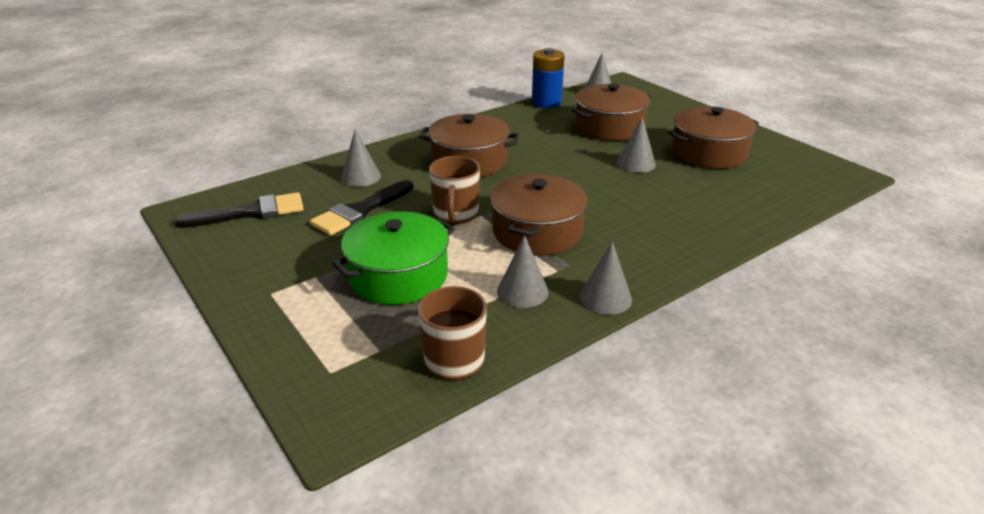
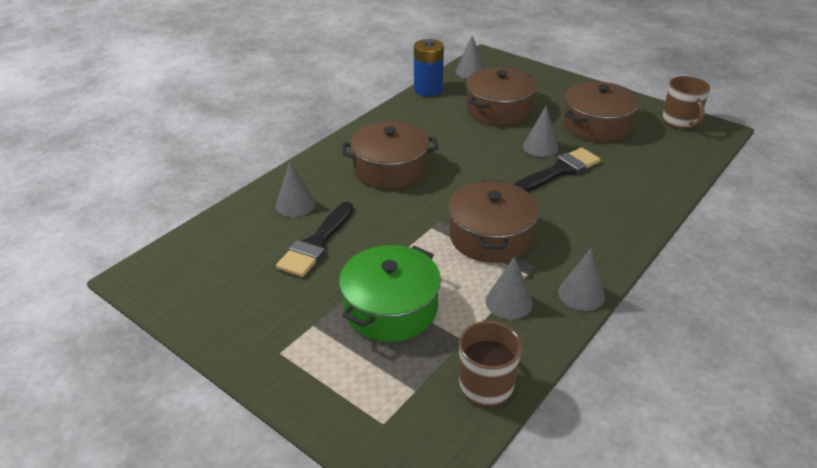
camera: 15 degrees left, 5 degrees up
black brush [175,192,304,228] -> black brush moved to [513,148,601,192]
brown mug [429,156,480,224] -> brown mug moved to [662,76,710,129]

